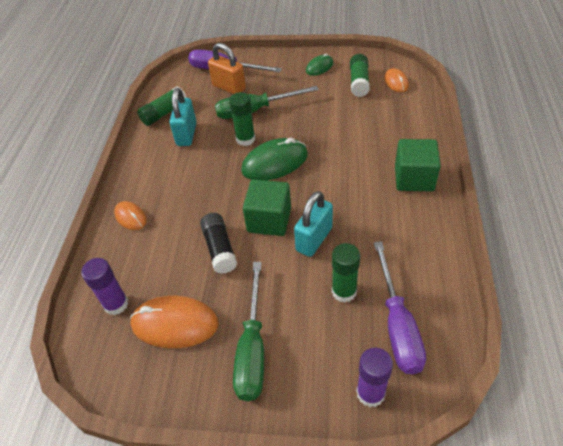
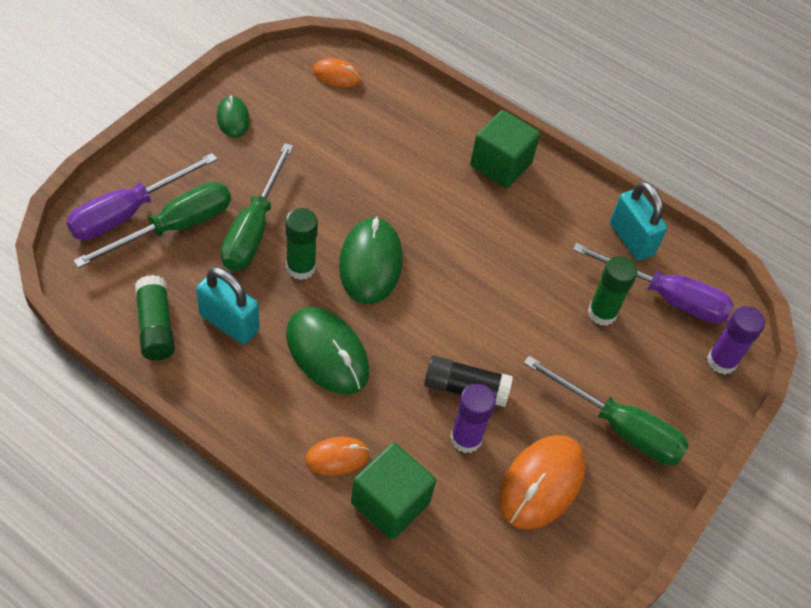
camera: 70 degrees left, 5 degrees up
purple glue stick [81,258,128,315] -> purple glue stick moved to [450,384,496,453]
orange padlock [208,43,246,94] -> green screwdriver [73,182,231,268]
green cube [243,179,291,236] -> green cube moved to [351,442,436,540]
turquoise padlock [294,191,333,257] -> turquoise padlock moved to [610,181,667,261]
green glue stick [350,54,370,97] -> none
none -> green mouse [286,307,369,394]

